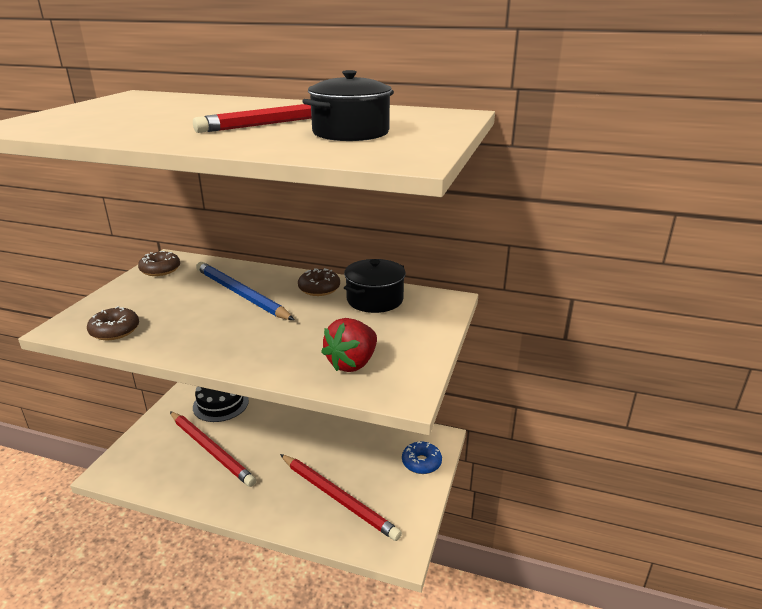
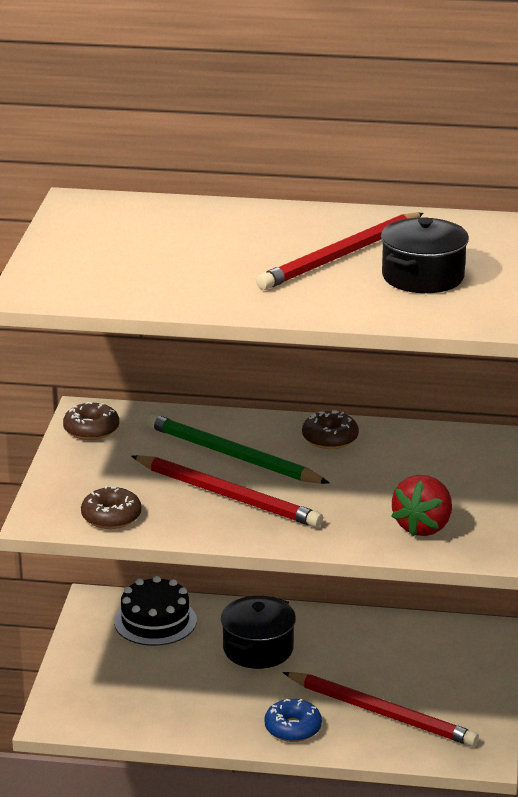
camera: 10 degrees left, 0 degrees up
red pencil [170,411,256,487] -> red pencil moved to [131,455,323,528]
blue pencil [196,262,294,320] -> green pencil [146,414,329,484]
black pot [344,259,406,313] -> black pot moved to [221,596,296,669]
blue donut [402,441,442,474] -> blue donut moved to [265,699,322,742]

